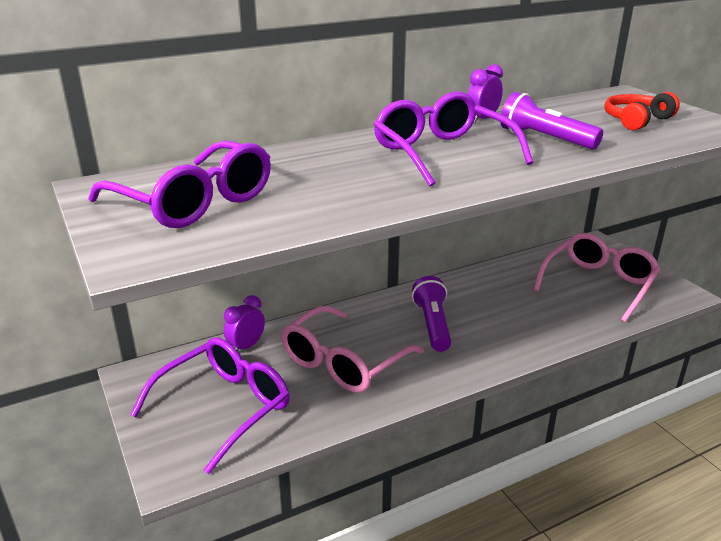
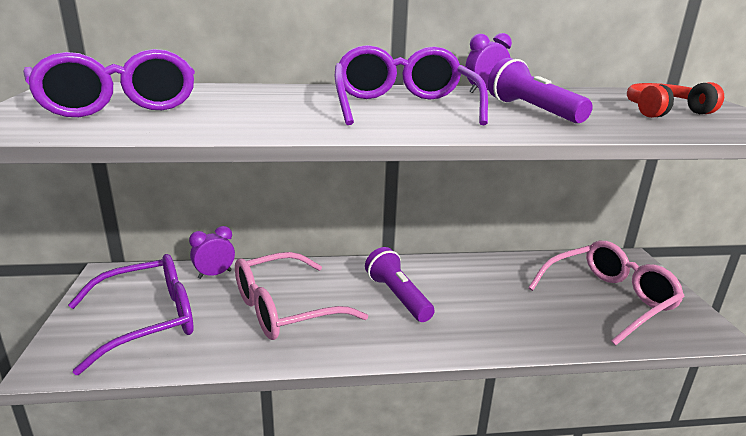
camera: 20 degrees right, 5 degrees down
purple flashlight [412,276,451,352] -> purple flashlight turned 45 degrees counterclockwise [365,247,435,322]

